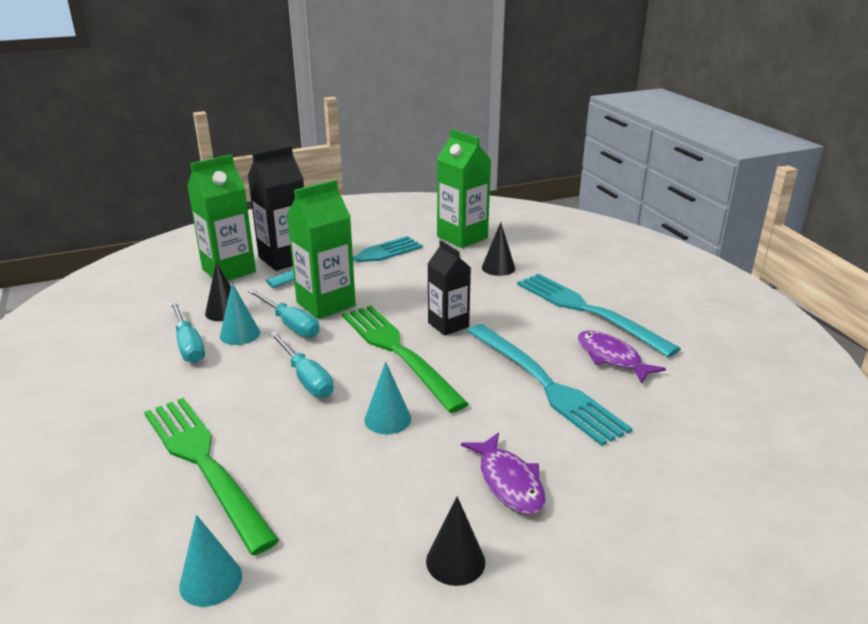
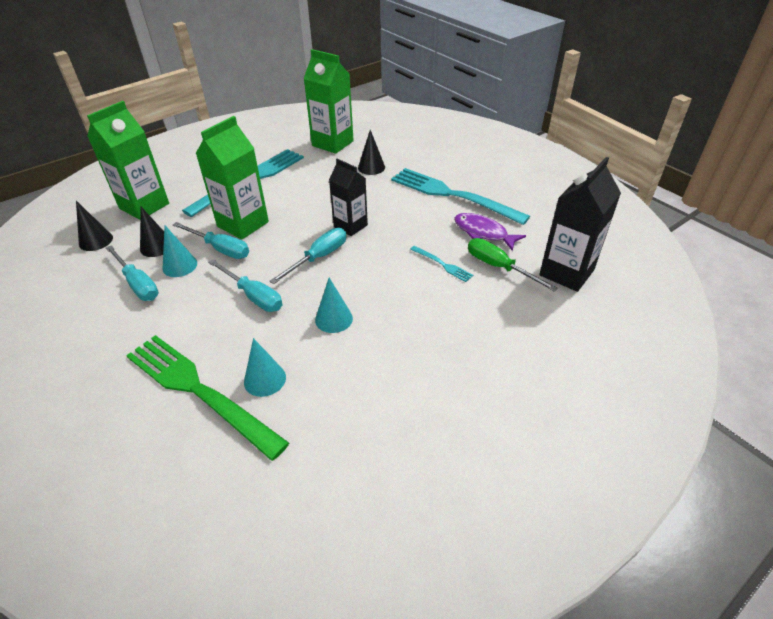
camera: 15 degrees left, 15 degrees up
turquoise cone [179,515,242,607] -> turquoise cone moved to [244,338,286,397]
black carton [248,146,304,271] -> black carton moved to [539,157,621,292]
green fork [342,305,469,413] -> turquoise screwdriver [270,228,346,284]
black cone [426,496,485,586] -> black cone moved to [76,201,113,251]
purple fish [461,432,546,514] -> none
turquoise fork [467,324,632,446] -> turquoise fork [410,246,473,282], size x0.42
none -> green screwdriver [468,238,558,291]

